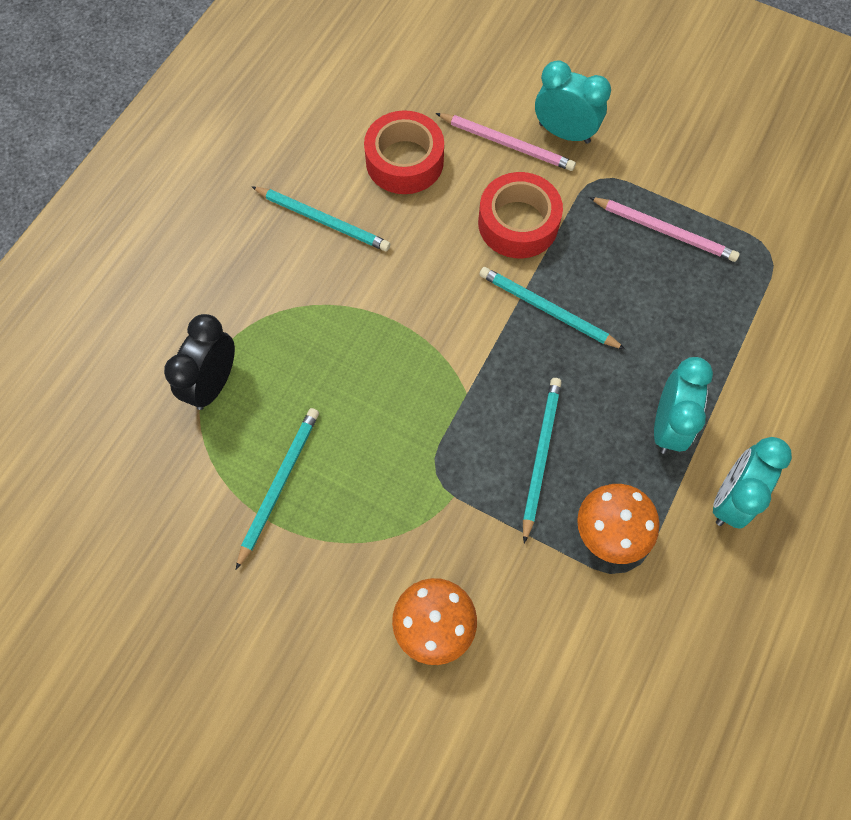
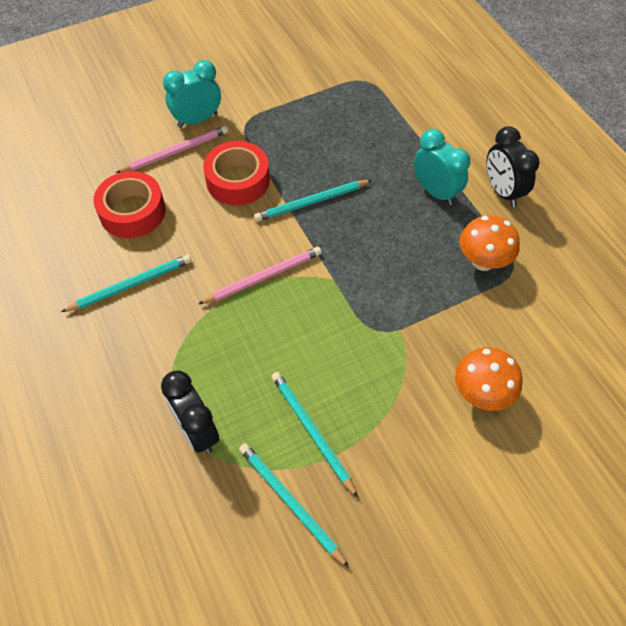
camera: 55 degrees left, 10 degrees down
turquoise pencil [523,378,562,544] -> turquoise pencil moved to [239,443,349,568]
pink pencil [589,197,740,262] -> pink pencil moved to [198,247,322,304]
turquoise clock [713,437,792,529] -> black clock [486,126,540,207]

